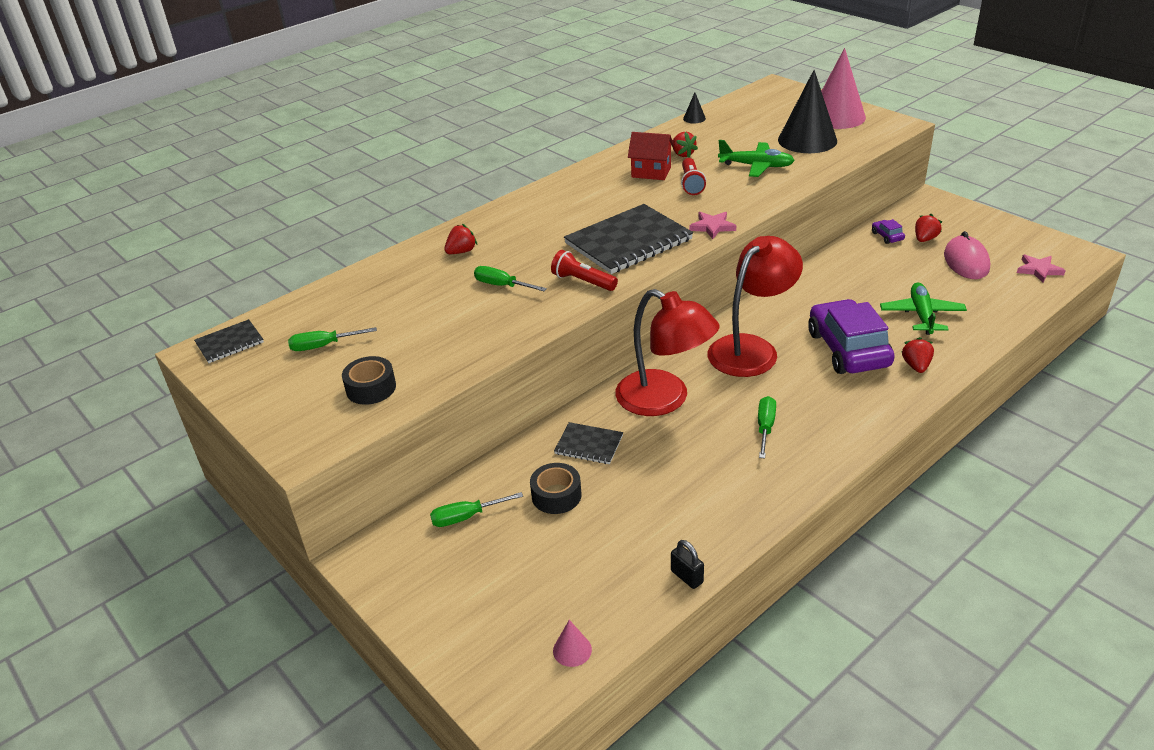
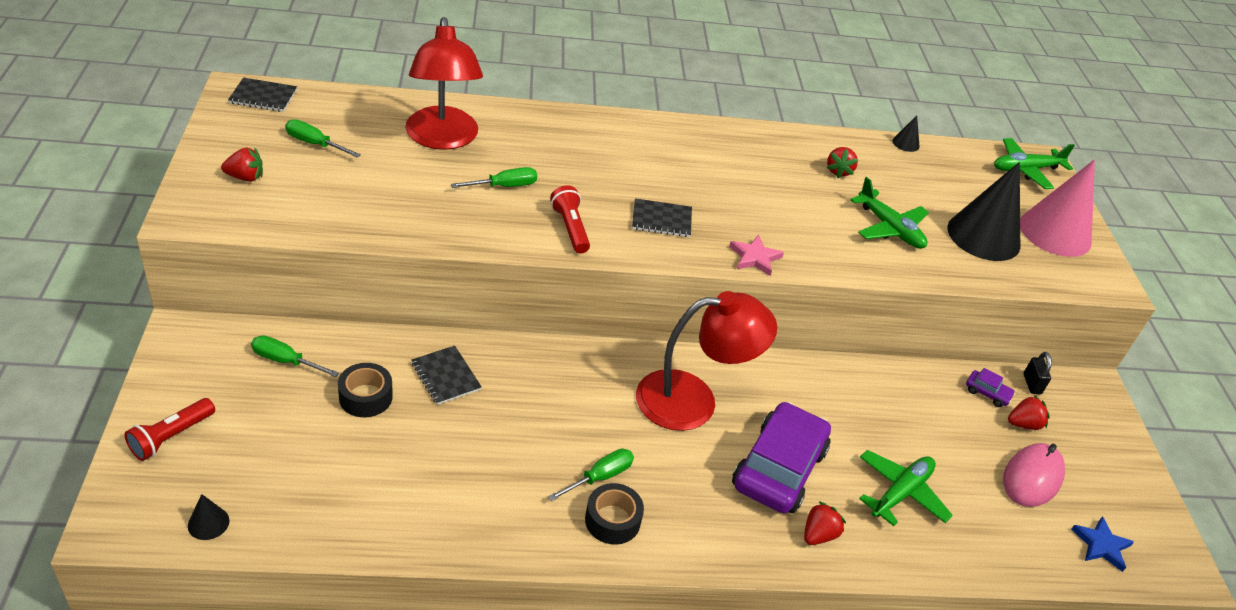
camera: 30 degrees right, 5 degrees up
black tape [342,356,396,405] -> black tape moved to [585,483,644,545]
red strawberry [444,224,477,254] -> red strawberry moved to [221,147,263,182]
green screwdriver [474,266,547,291] -> green screwdriver turned 90 degrees clockwise [451,167,537,188]
pink cone [553,620,592,667] -> black cone [188,494,229,540]
black notebook [564,204,693,274] -> black notebook [632,198,692,237], size x0.50
red lamp [615,289,720,416] -> red lamp moved to [405,17,483,150]
red house [628,132,674,180] -> none
black padlock [671,540,704,589] -> black padlock moved to [1023,352,1052,394]
red flashlight [681,158,706,195] -> red flashlight moved to [125,398,215,461]
purple car [872,219,905,244] -> purple car turned 105 degrees clockwise [966,368,1015,407]
pink star [1017,255,1066,282] -> blue star [1071,516,1134,572]
none -> green plane [994,138,1075,189]

